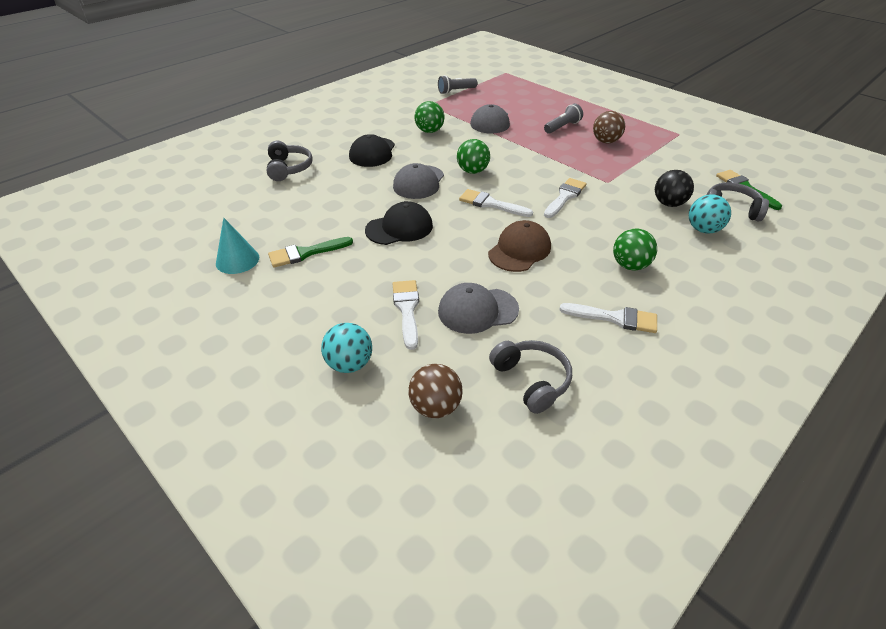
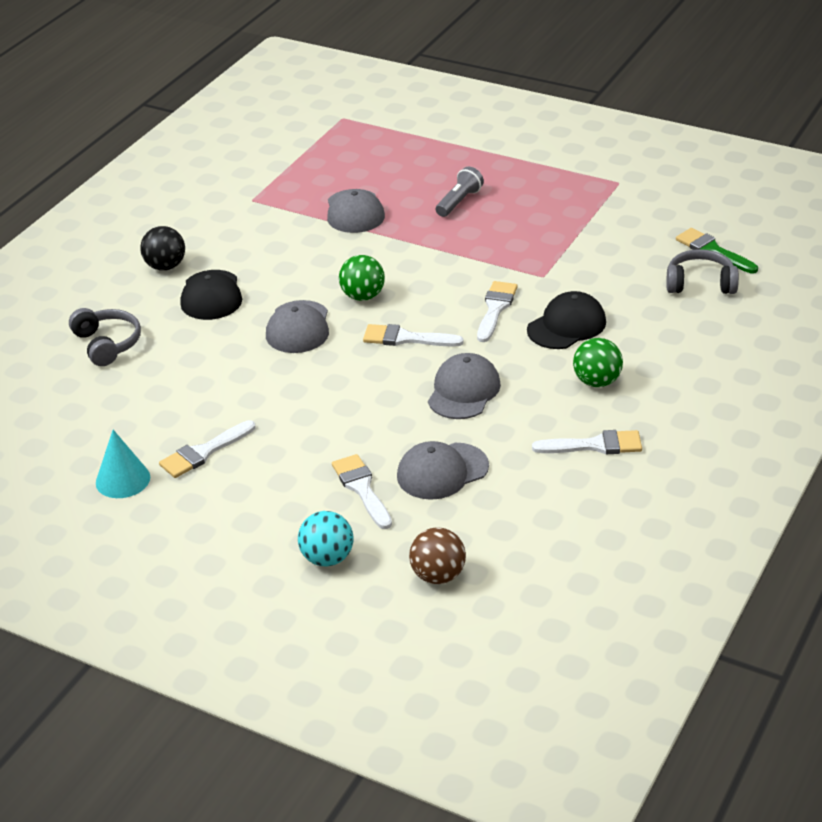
camera: 15 degrees left, 5 degrees down
green brush [268,237,353,268] -> white brush [159,420,255,478]
black cap [365,201,433,245] -> black cap moved to [527,291,606,349]
green ball [414,101,445,133] -> none
grey flashlight [438,75,477,94] -> none
brown cap [488,220,551,272] -> grey cap [428,353,501,419]
grey headphones [489,340,572,414] -> none
brown ball [593,111,625,143] -> none
black ball [655,170,694,207] -> black ball moved to [140,226,185,270]
turquoise ball [689,194,731,234] -> none

